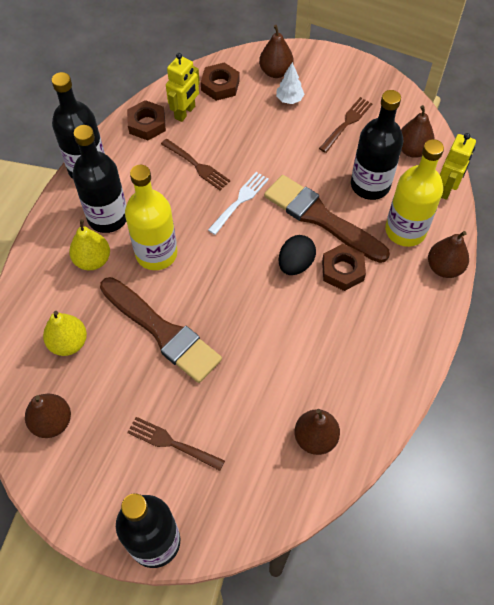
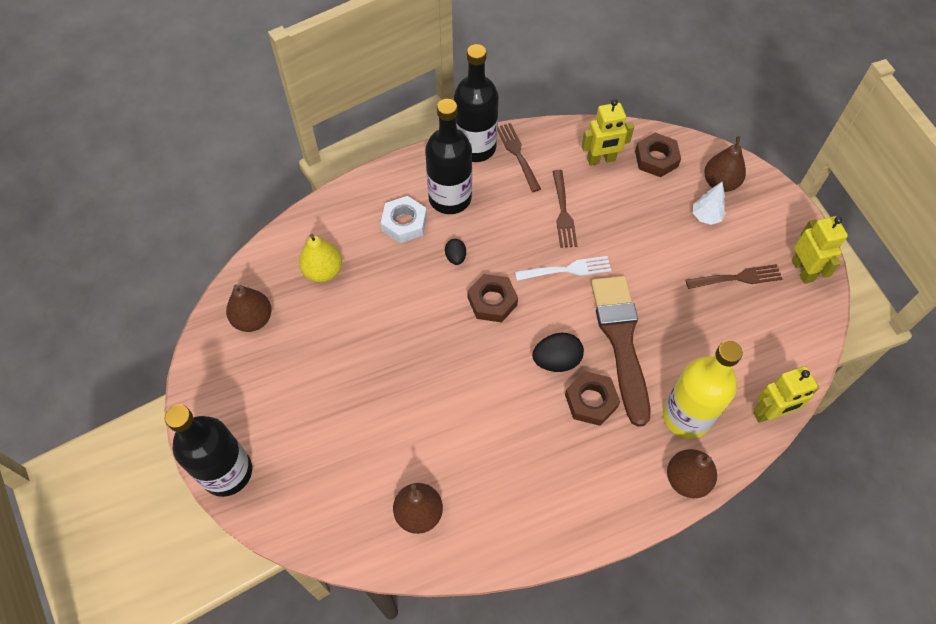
camera: 45 degrees right, 0 degrees up
yellow pear [69,219,110,270] -> white nut [381,196,427,243]
brown brush [100,277,222,383] -> none
yellow bottle [125,165,177,270] -> black egg [445,239,466,265]
brown nut [127,100,166,140] -> brown nut moved to [468,274,518,323]
brown fork [127,417,225,471] -> brown fork moved to [497,123,541,192]
black bottle [351,90,403,200] -> none
brown pear [401,105,435,158] -> none
none -> yellow robot [792,216,848,284]

